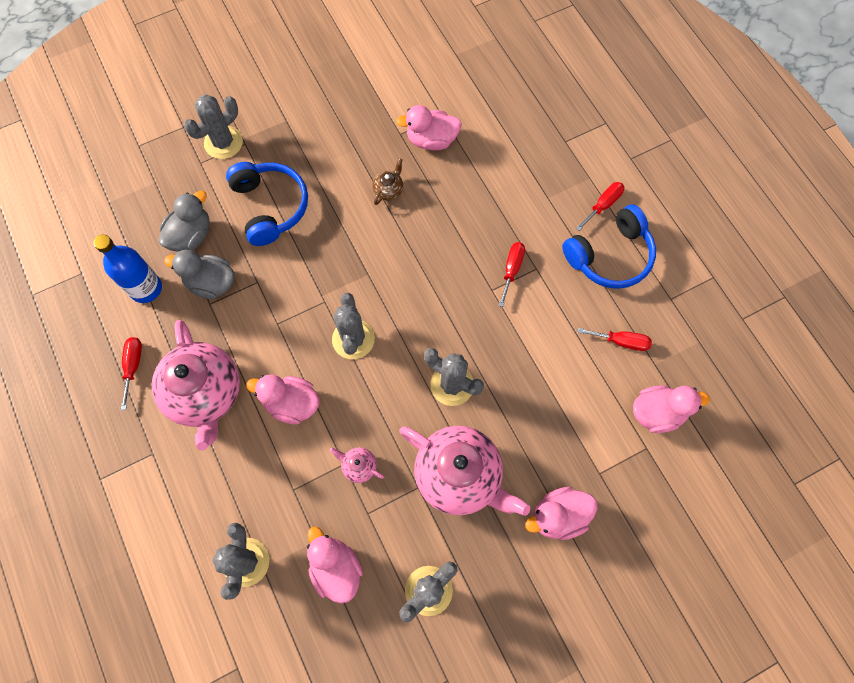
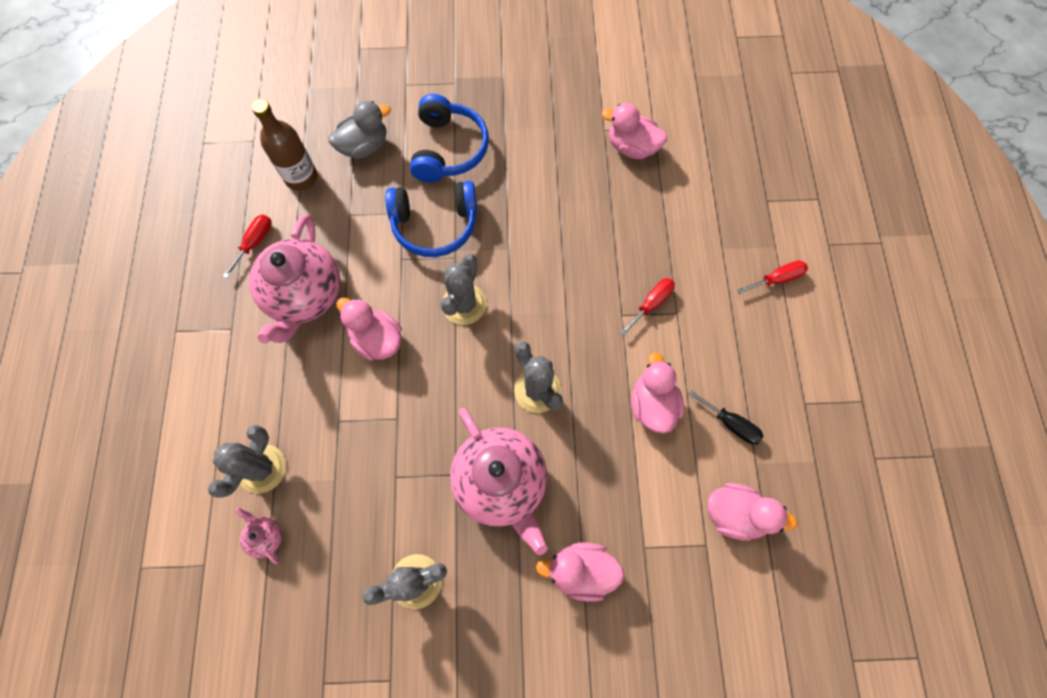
camera: 25 degrees right, 0 degrees up
blue bottle [94,234,162,303] -> brown bottle [252,99,317,191]
grey duck [164,250,235,299] -> none
grey cactus [184,95,243,159] -> none
pink duck [307,527,363,604] -> pink duck moved to [631,352,684,433]
pink teapot [330,447,384,483] -> pink teapot moved to [235,507,282,564]
brown teapot [372,158,403,205] -> none
blue headphones [562,205,656,289] -> blue headphones moved to [385,181,477,257]
red screwdriver [578,328,652,351] -> black screwdriver [689,390,763,444]

